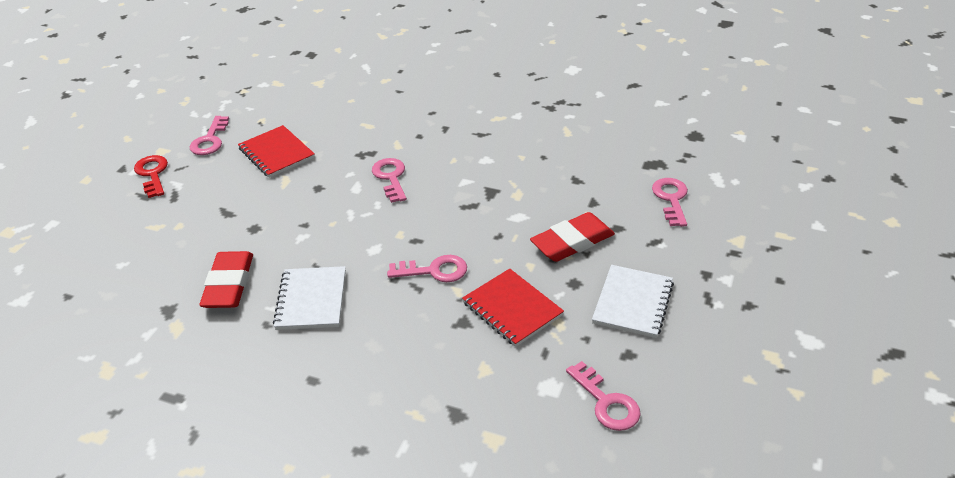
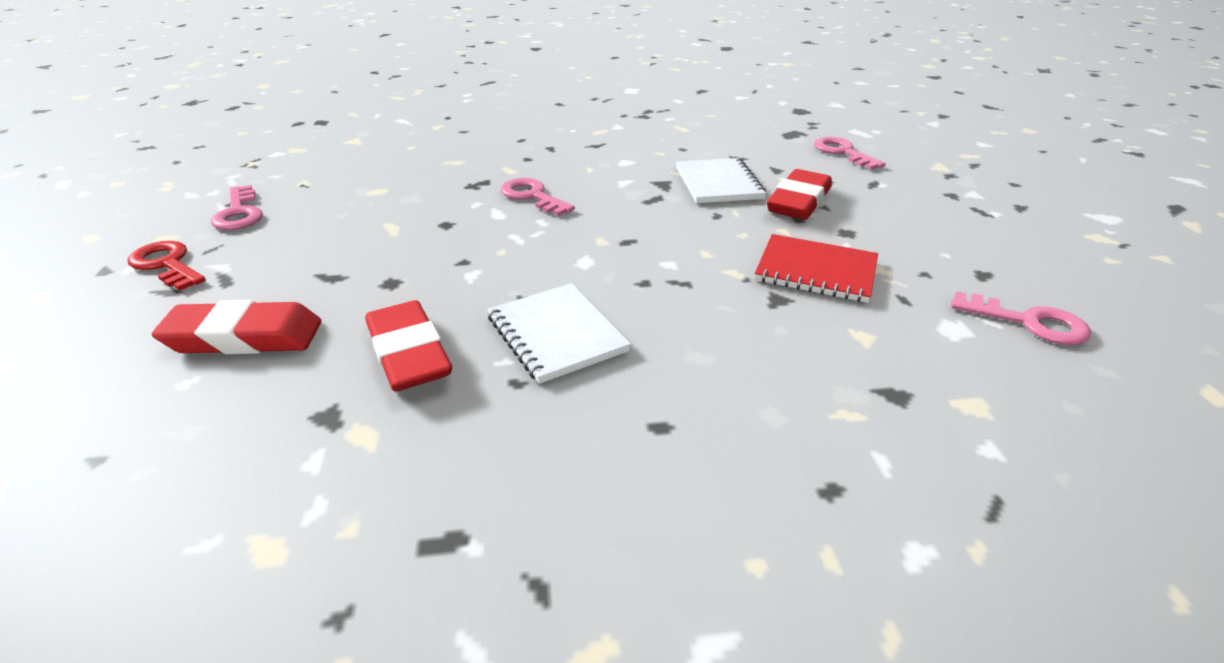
camera: 30 degrees left, 5 degrees down
red notebook [238,125,315,178] -> none
pink key [387,255,467,282] -> none
white notebook [592,265,674,338] -> white notebook moved to [676,158,766,203]
none -> red eraser [152,300,321,354]

